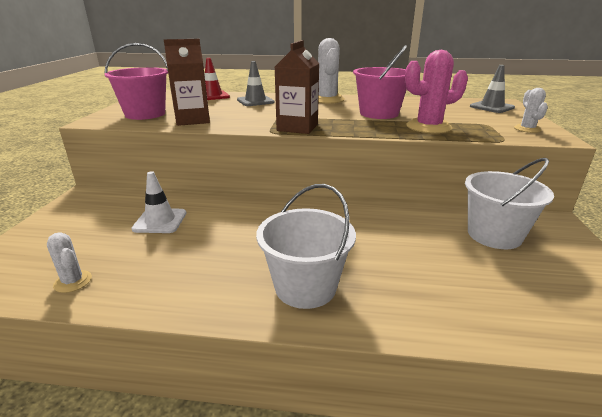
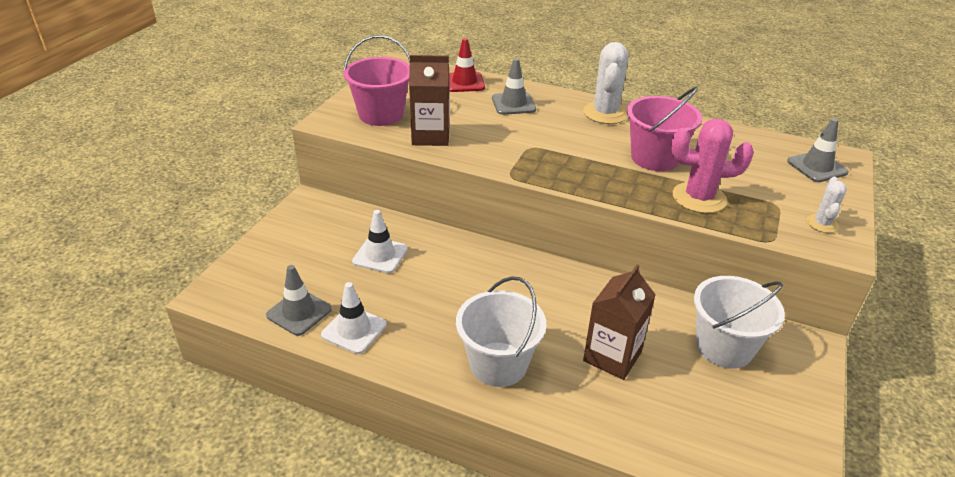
camera: 15 degrees right, 10 degrees up
white cactus [47,233,92,293] -> grey traffic cone [266,265,332,336]
brown carton [275,40,319,134] -> brown carton moved to [583,264,656,380]
none -> white traffic cone [321,282,387,354]

